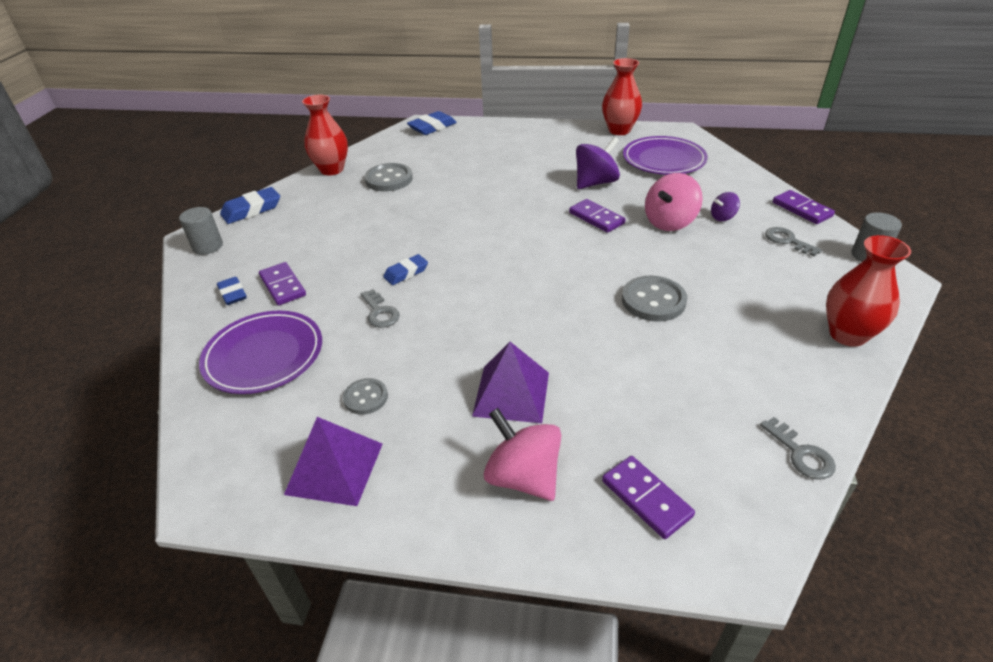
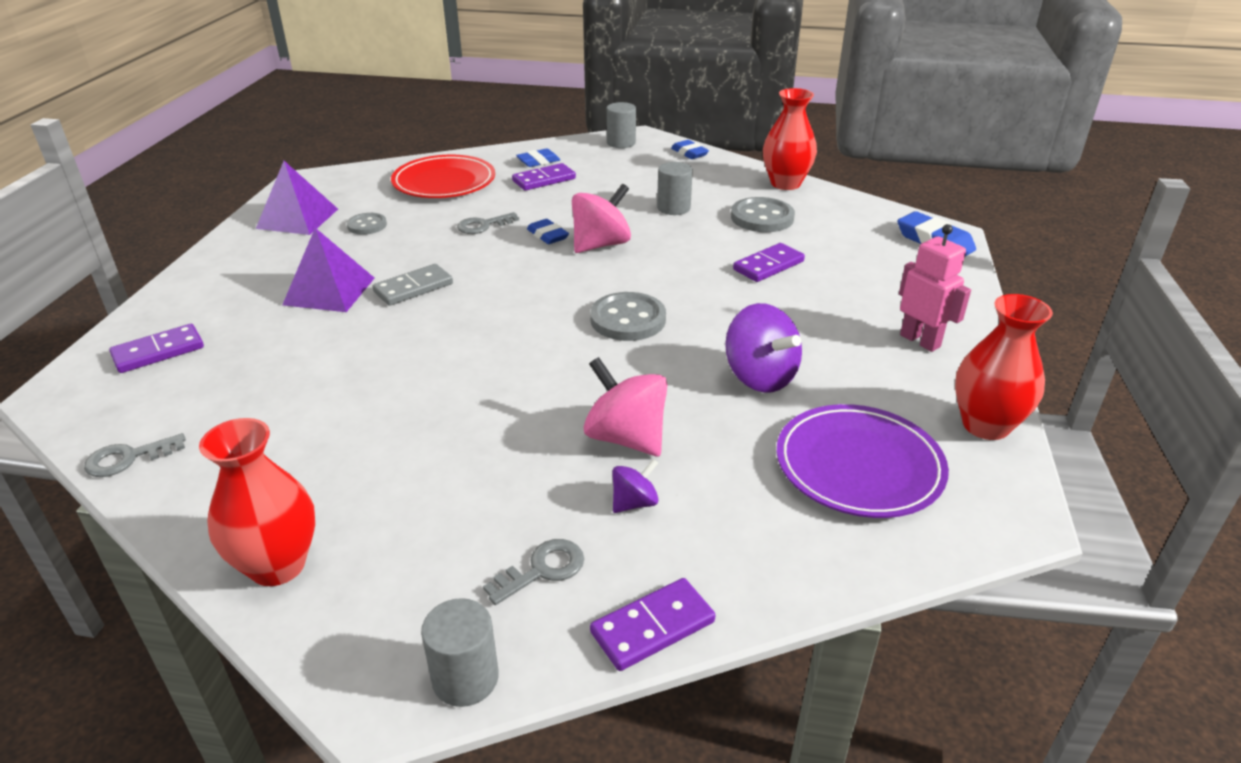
camera: 90 degrees right, 5 degrees down
purple plate [199,311,322,394] -> red plate [391,155,495,198]
blue eraser [220,187,280,224] -> blue eraser [671,140,709,159], size x0.65
pink spinning top [484,408,561,501] -> pink spinning top moved to [572,184,631,253]
purple domino [569,199,626,233] -> purple domino moved to [733,243,805,282]
grey button [622,276,687,322] -> grey button moved to [590,292,666,341]
purple spinning top [711,192,740,221] -> purple spinning top turned 75 degrees clockwise [612,459,659,513]
none -> grey domino [373,264,453,306]
none -> grey cylinder [657,162,693,215]
none -> pink robot [899,224,971,352]

